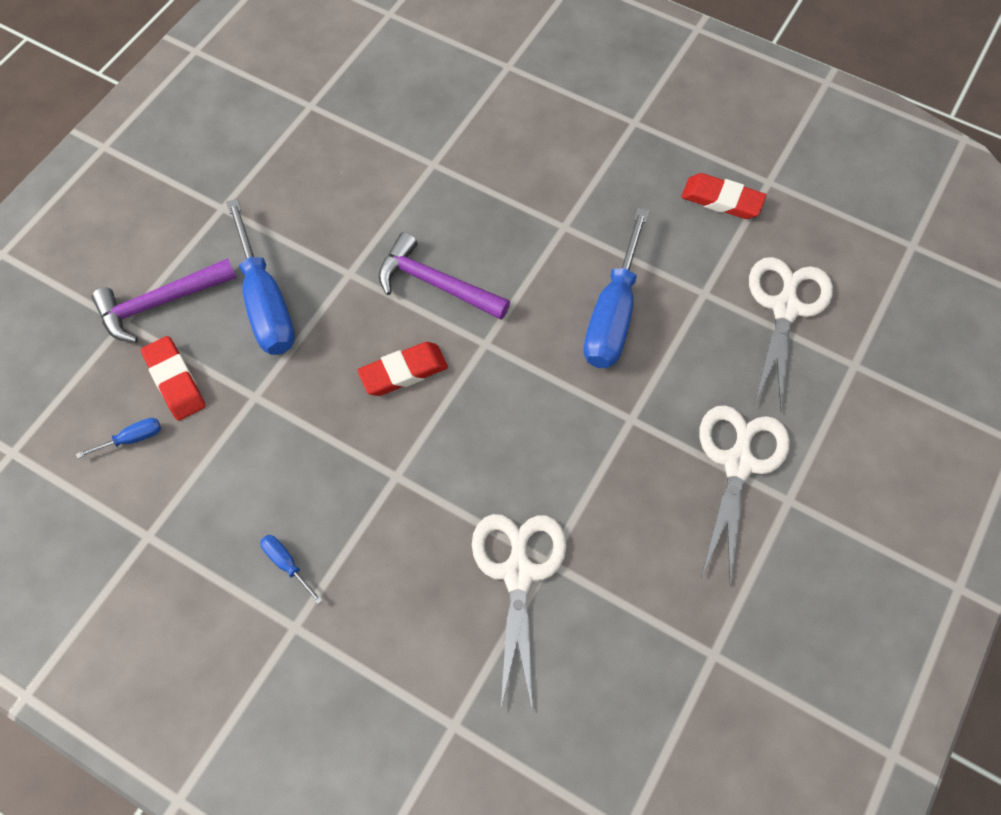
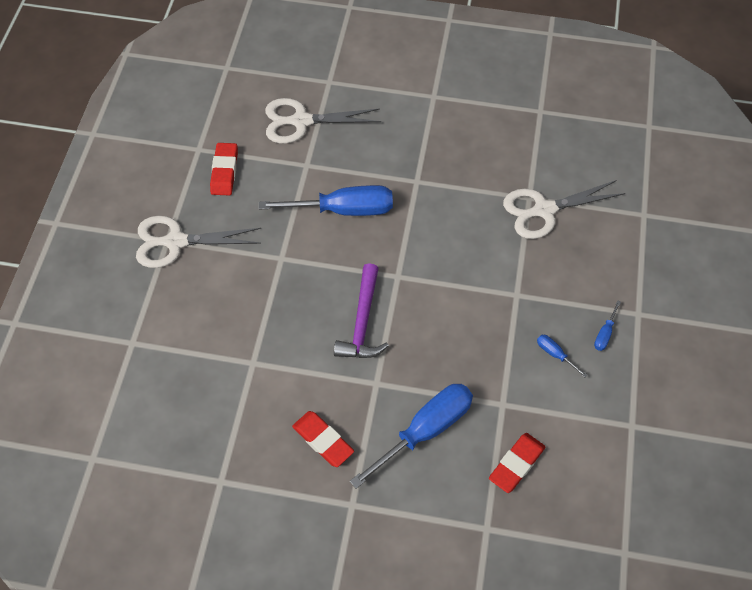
camera: 110 degrees left, 5 degrees down
blue screwdriver [76,418,161,459] -> blue screwdriver moved to [537,335,588,378]
purple hammer [91,258,237,343] -> none
red eraser [357,342,448,396] -> red eraser moved to [292,411,354,467]
white scissors [699,405,790,586] -> white scissors moved to [136,216,261,268]

